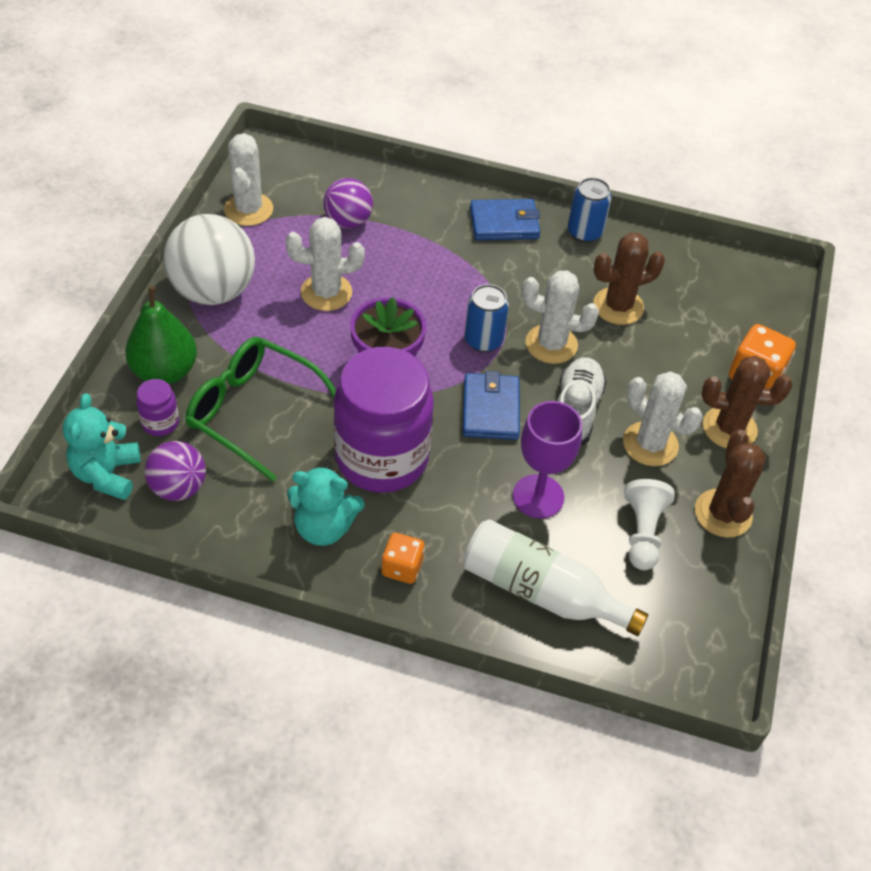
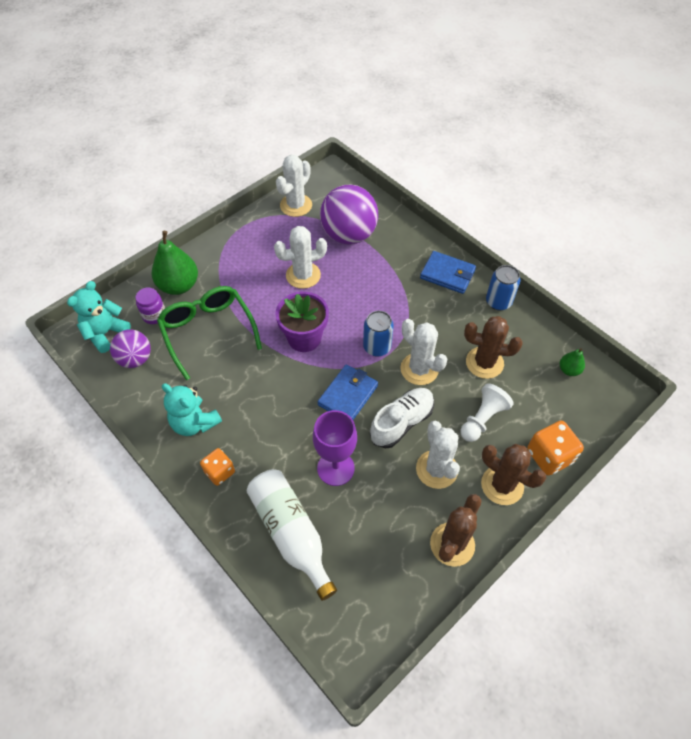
camera: 35 degrees right, 5 degrees up
white ball [163,214,255,305] -> none
white cactus [286,217,365,311] -> white cactus turned 45 degrees counterclockwise [274,226,327,289]
purple ball [323,178,373,229] -> purple ball [320,184,378,245], size x1.69
purple jar [333,347,434,493] -> none
white pawn [624,479,675,570] -> white pawn moved to [460,383,514,442]
none -> green pear [560,348,585,376]

